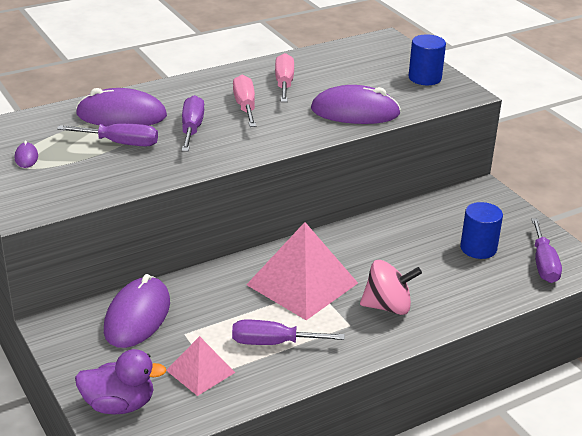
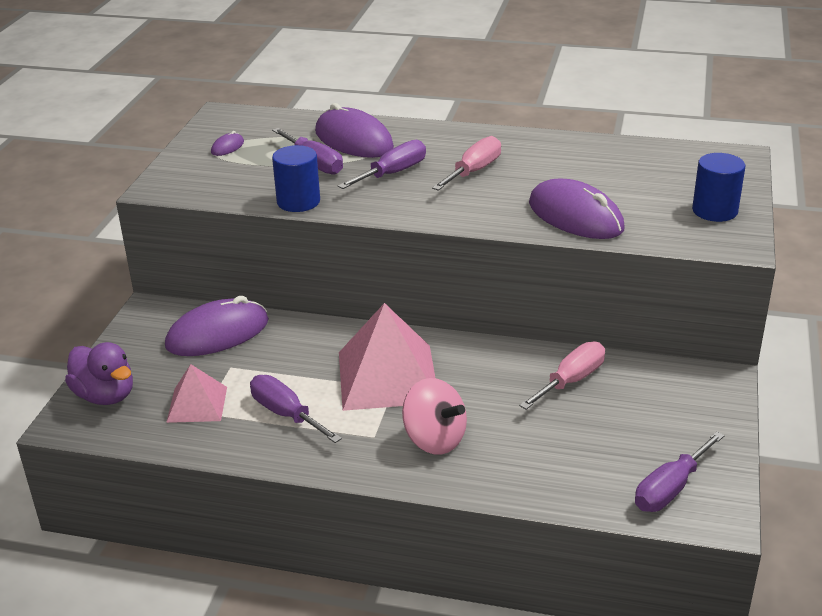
camera: 45 degrees right, 0 degrees up
pink screwdriver [275,53,294,102] -> pink screwdriver moved to [519,342,605,409]
blue cylinder [460,202,503,259] -> blue cylinder moved to [272,145,320,212]

